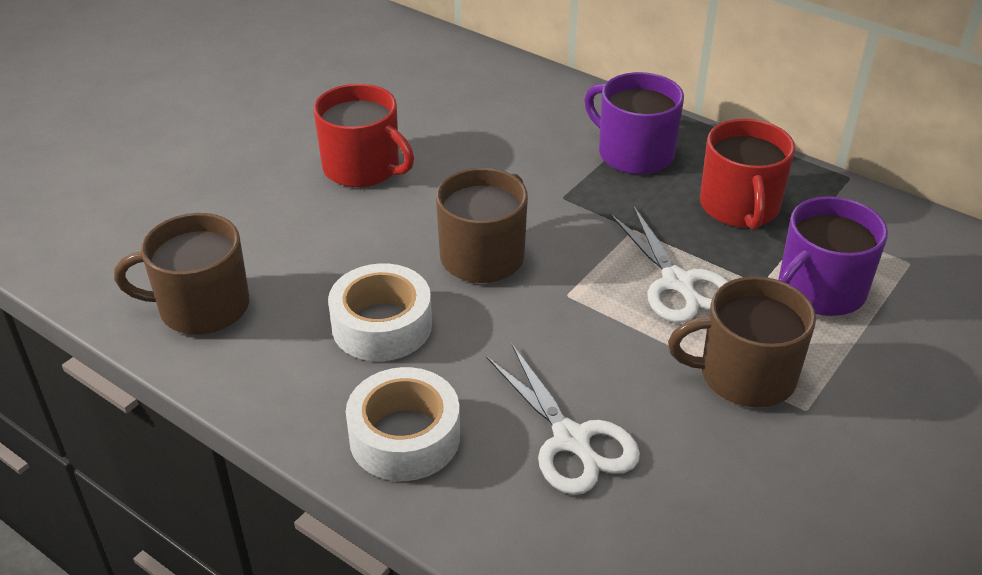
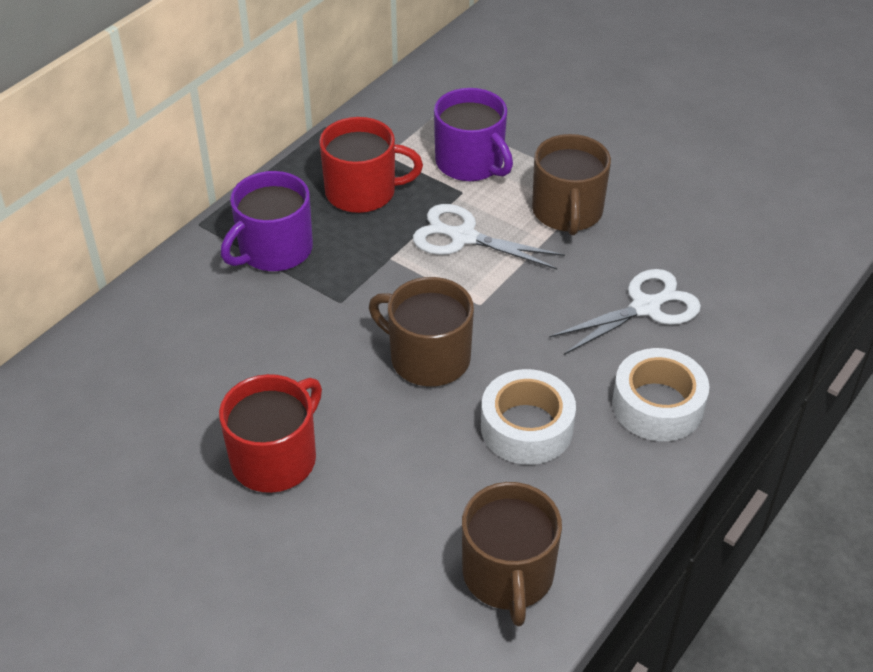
camera: 90 degrees left, 5 degrees up
white scissors [610,206,728,323] -> white scissors turned 135 degrees counterclockwise [413,204,565,270]

